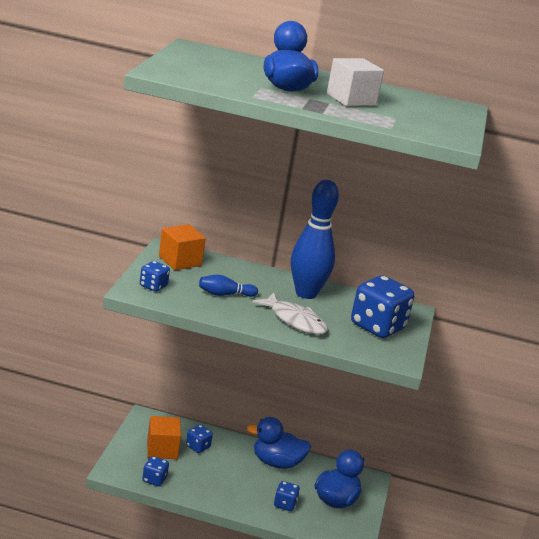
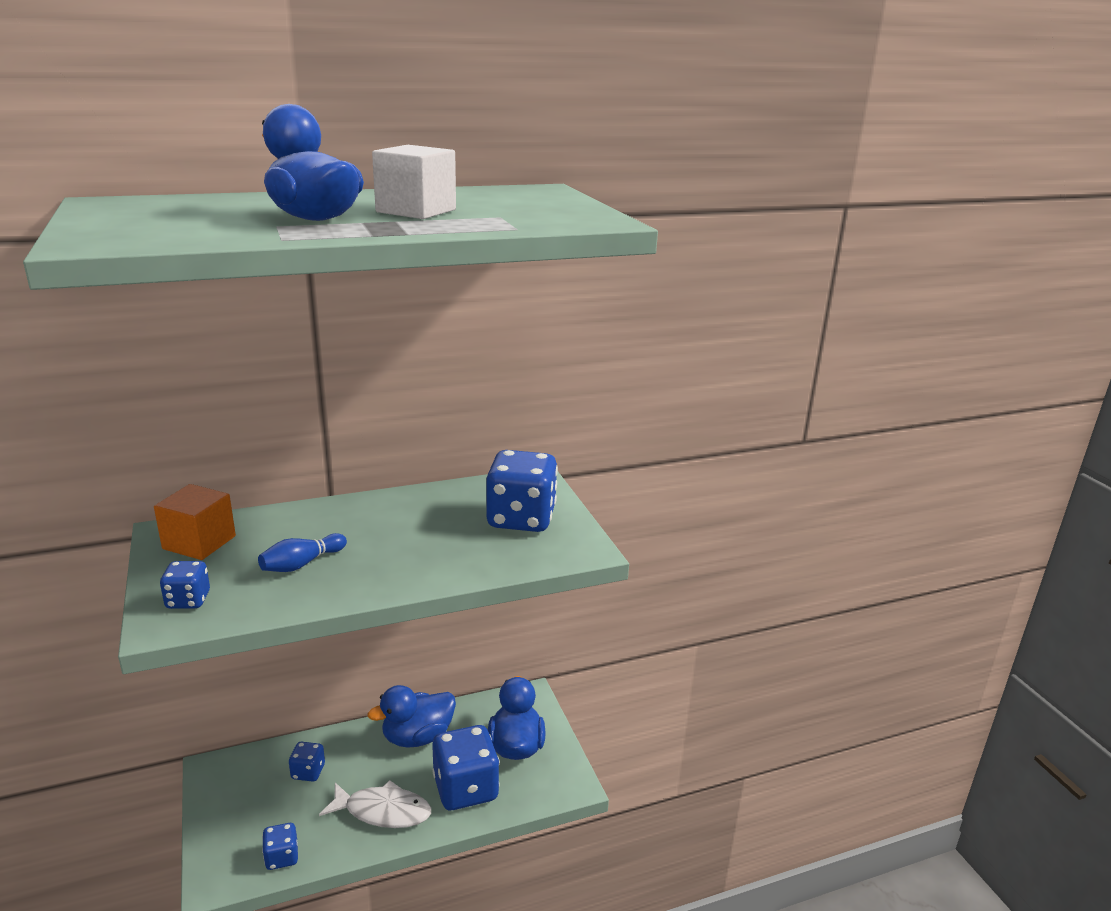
camera: 30 degrees left, 0 degrees up
orange cube [147,416,181,459] -> none
white fish [252,292,328,335] -> white fish moved to [319,780,431,828]
blue dice [274,481,300,511] -> blue dice [432,725,500,810], size x2.01
blue bowling pin [291,180,339,299] -> none

